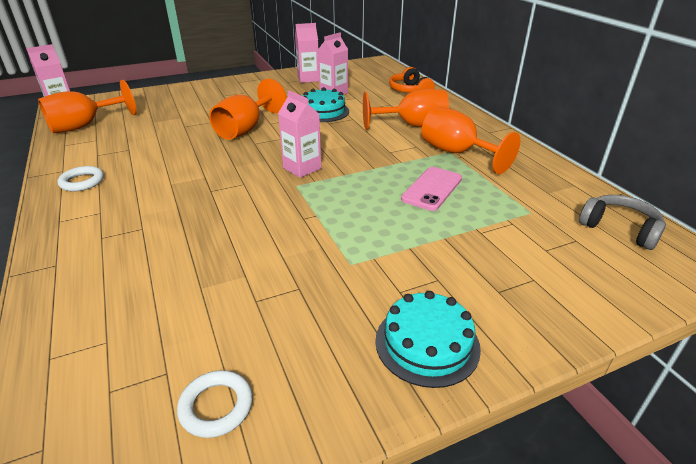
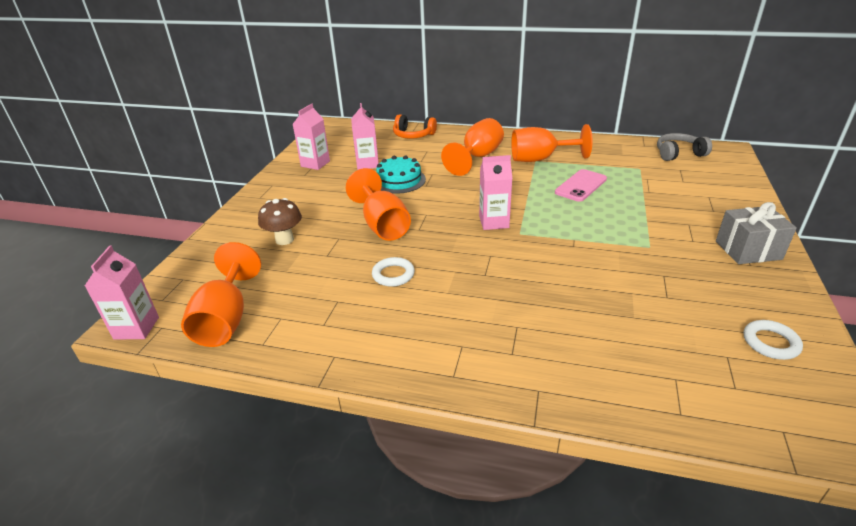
camera: 50 degrees left, 0 degrees up
white ring [58,166,104,191] -> white ring moved to [372,257,415,287]
turquoise cake [375,291,481,388] -> grey gift [716,202,797,264]
pink phone [401,167,462,211] -> pink phone turned 60 degrees clockwise [555,169,607,202]
none -> brown mushroom [258,198,302,245]

